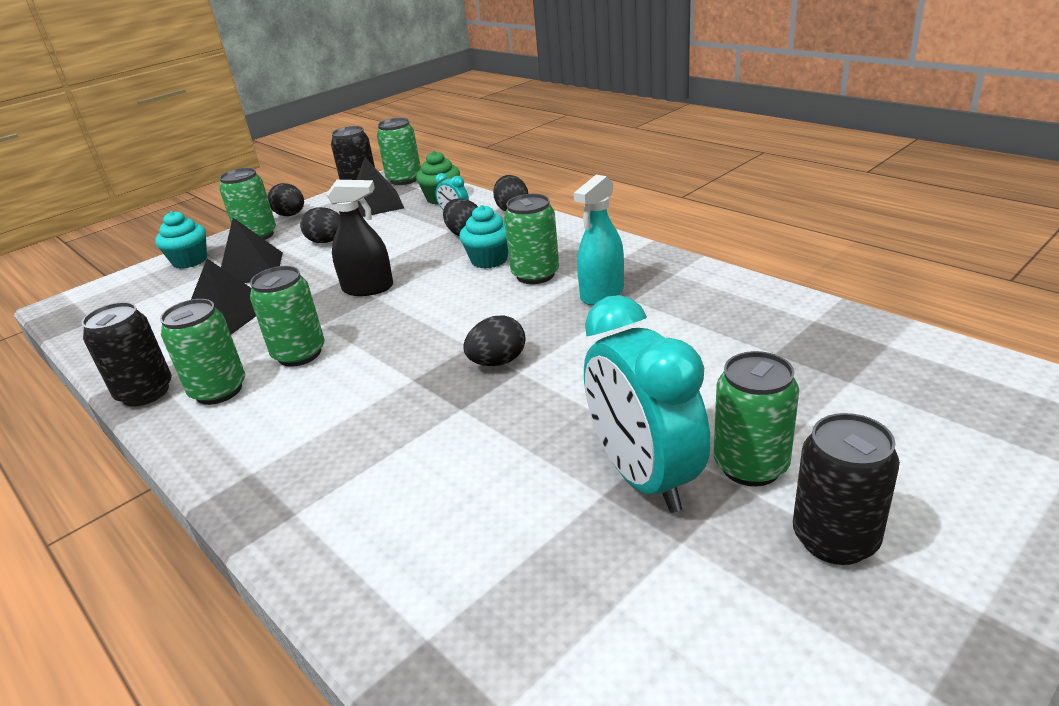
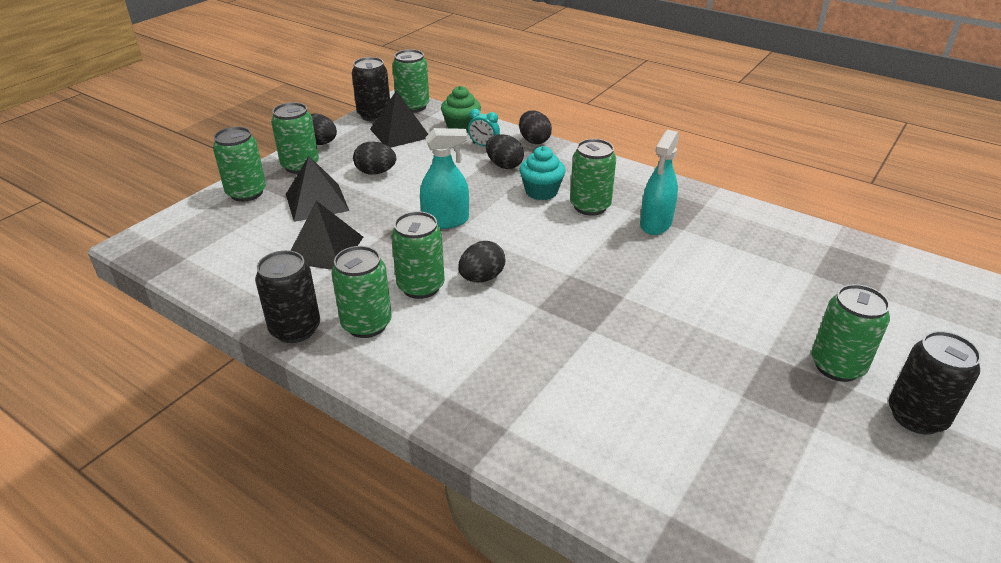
camera: 15 degrees left, 5 degrees up
turquoise cupcake [155,211,207,269] -> green can [213,127,266,202]
black spray bottle [326,180,393,296] -> turquoise spray bottle [420,128,469,229]
black egg [464,315,525,366] -> black egg moved to [458,241,505,282]
turquoise clock [584,295,711,513] -> none

